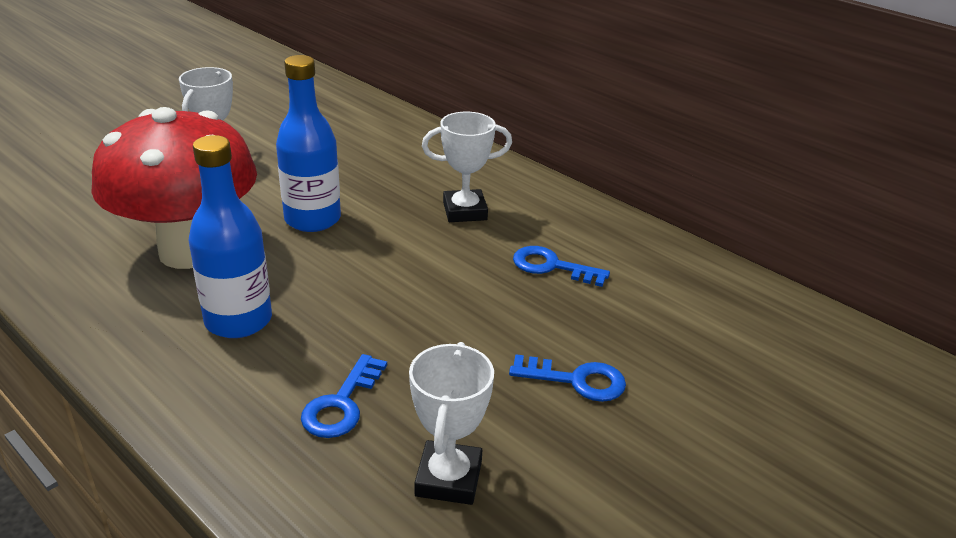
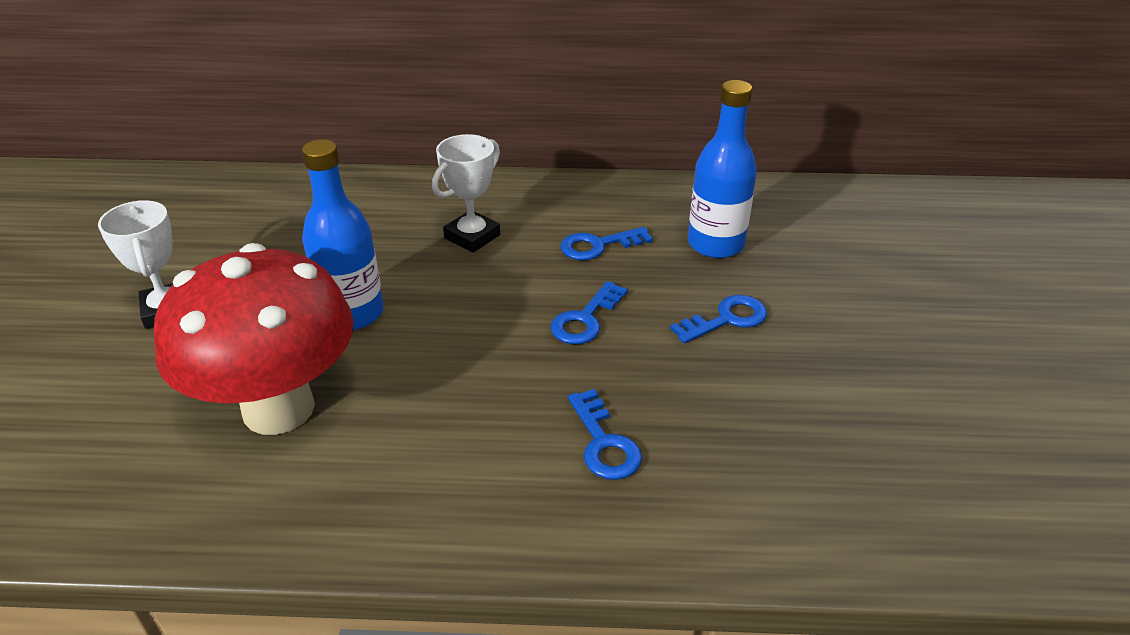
camera: 40 degrees left, 5 degrees up
blue bottle [188,135,272,338] -> blue bottle moved to [688,80,757,258]
white trophy [409,342,494,505] -> none
none -> blue key [550,281,628,344]

